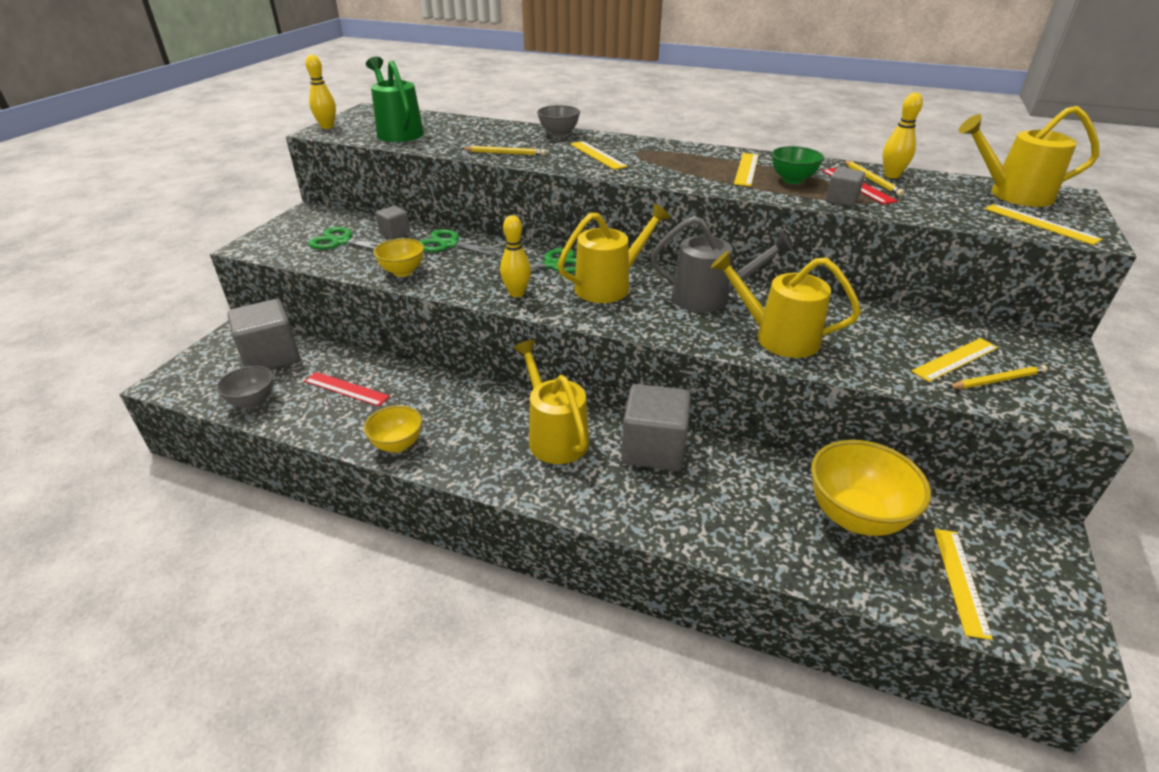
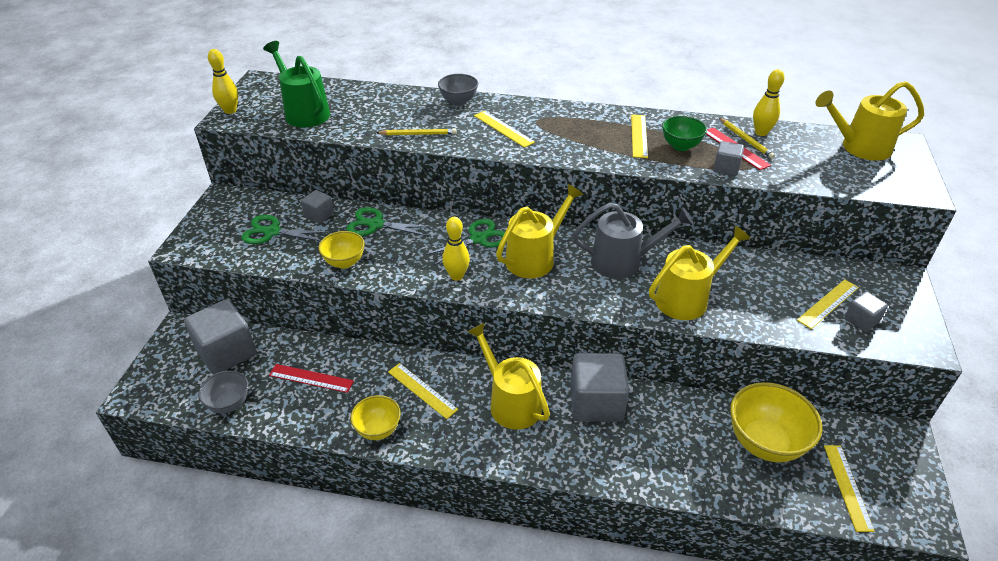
camera: 10 degrees left, 5 degrees up
yellow watering can [710,251,861,358] -> yellow watering can turned 135 degrees clockwise [649,226,751,320]
yellow pencil [947,365,1048,389] -> grey cube [844,292,888,332]
yellow ruler [985,204,1102,245] -> yellow ruler moved to [388,363,458,419]

